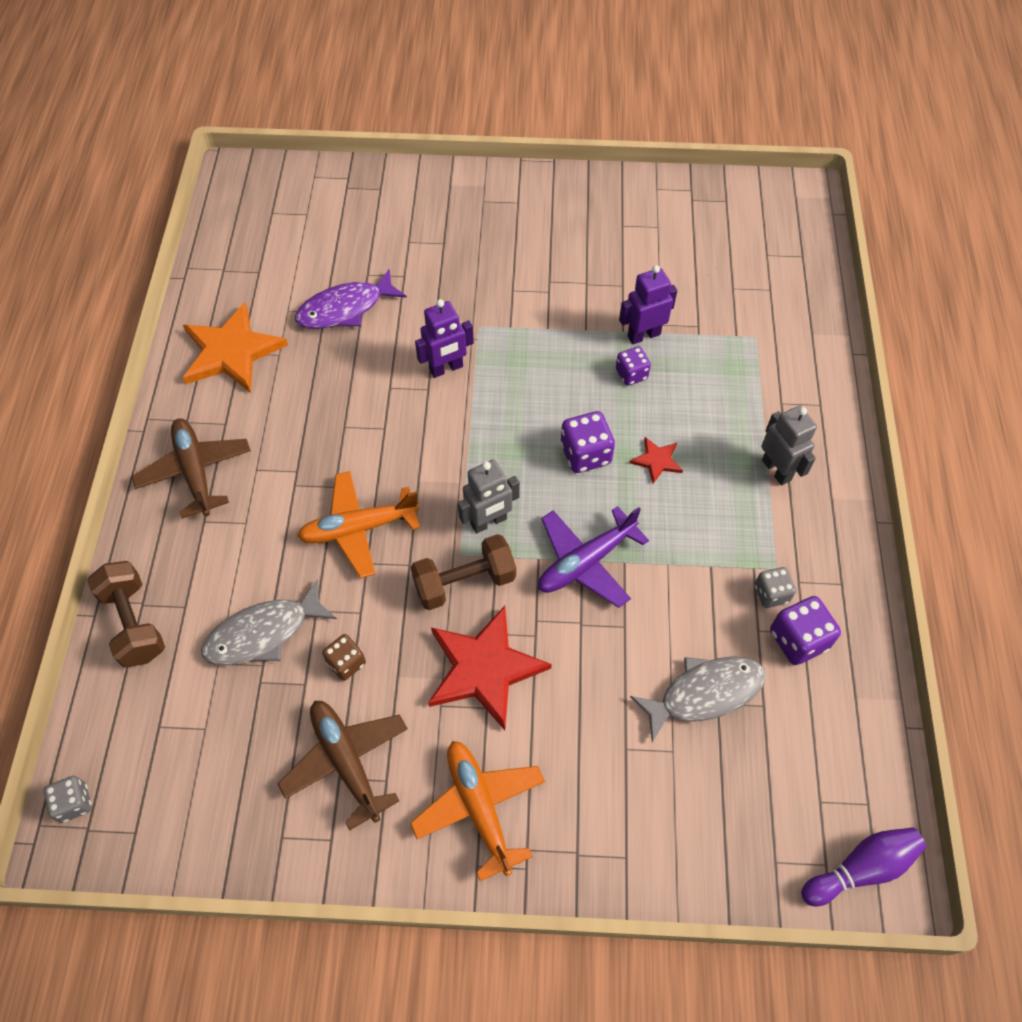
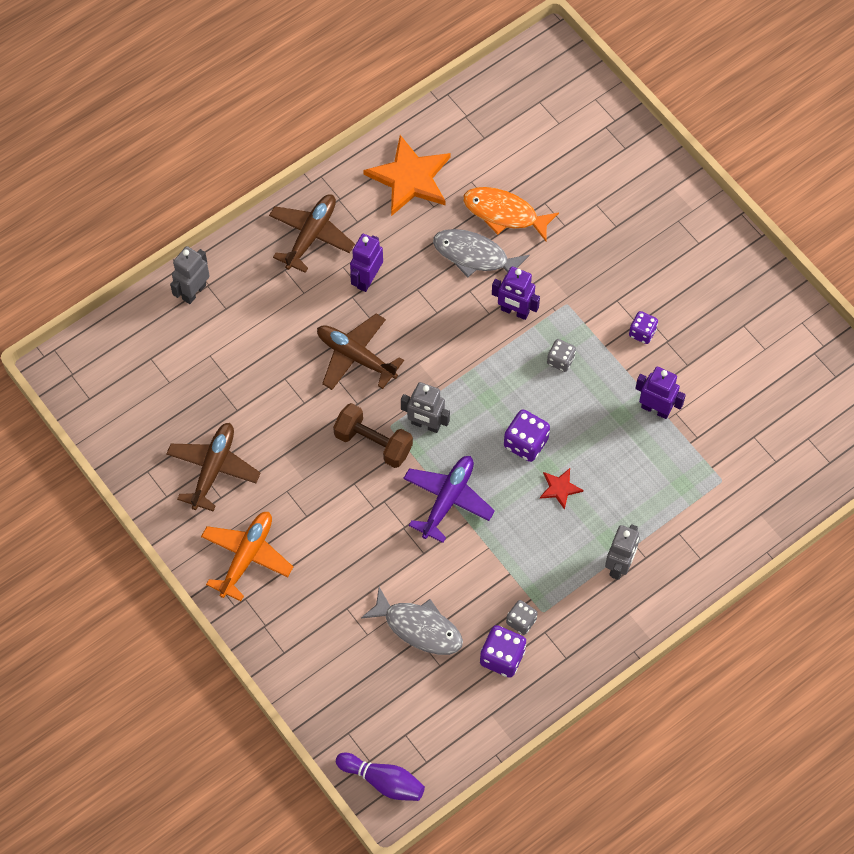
camera: 50 degrees right, 5 degrees up
grey dice [44,776,92,823] -> grey dice moved to [547,339,576,372]
brown dumbbell [87,561,165,668] -> grey robot [170,246,210,304]
grey fish [201,579,337,665] -> grey fish moved to [433,229,530,278]
purple fish [295,268,407,329] -> orange fish [463,187,559,241]
orange plane [297,471,420,578] -> brown plane [317,314,404,390]
brown dice [322,634,366,681] -> none
red star [428,606,552,730] -> none
purple plane [538,506,649,608] -> purple plane turned 105 degrees clockwise [403,456,495,543]
purple dice [616,346,651,386] -> purple dice moved to [629,311,658,344]
none -> purple robot [350,234,383,292]

